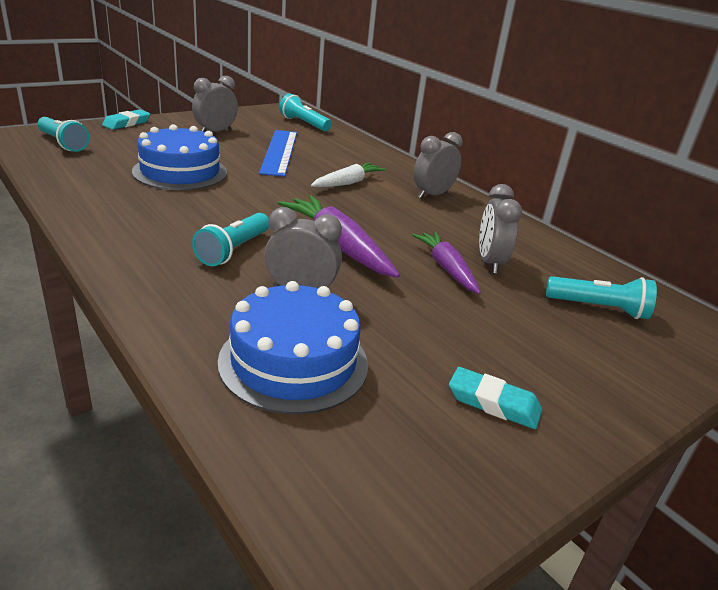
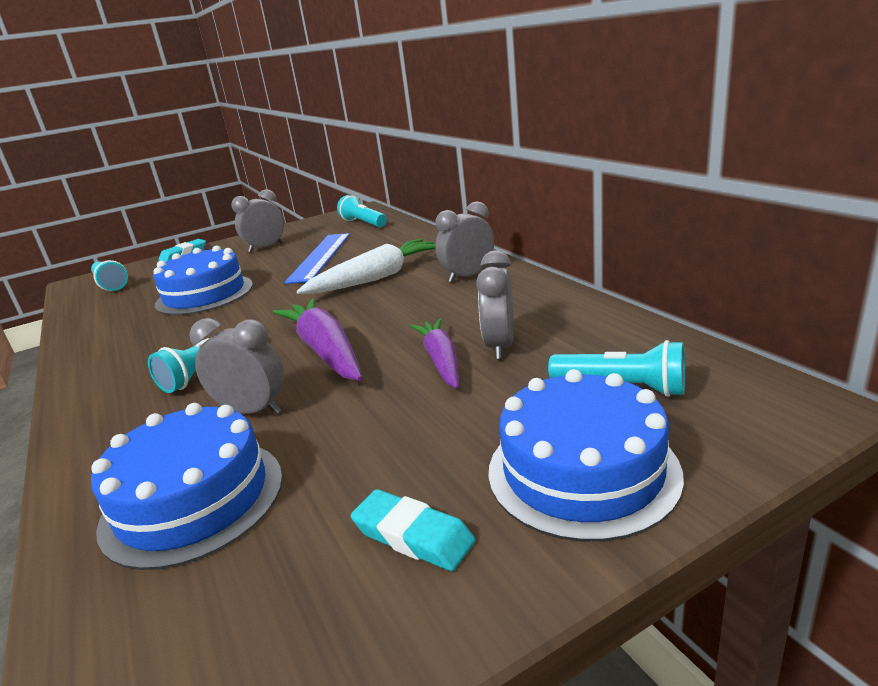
camera: 15 degrees right, 5 degrees down
white carrot [311,162,386,187] -> white carrot [297,238,436,294], size x1.53
none -> blue cake [489,369,684,542]

